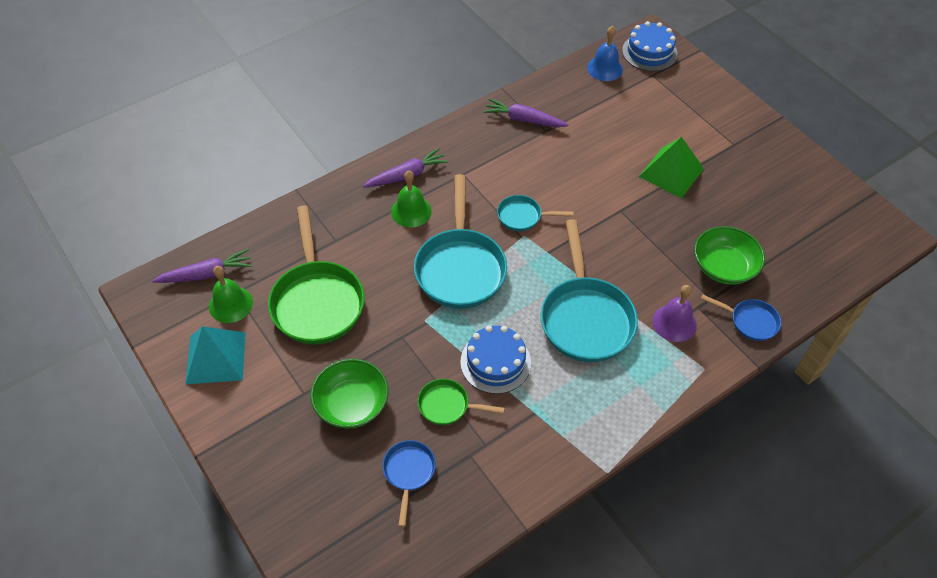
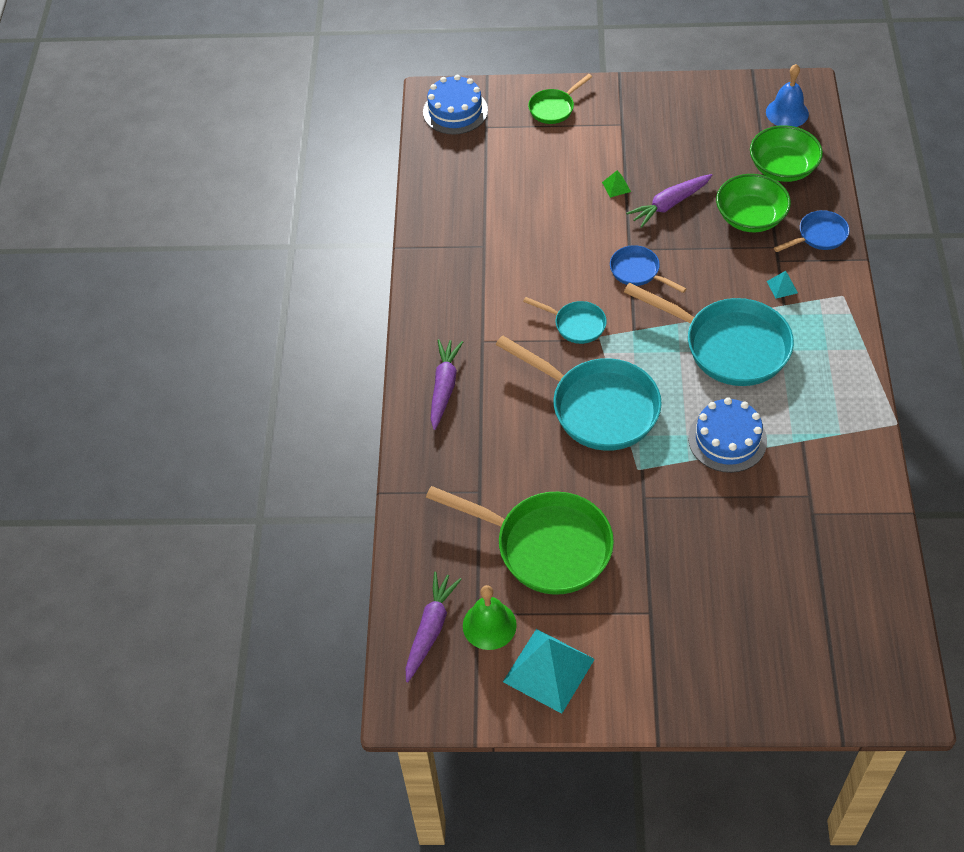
camera: 50 degrees left, 0 degrees up
green bowl [311,359,389,428] -> green bowl moved to [750,125,823,182]
blue pan [383,440,436,527] -> blue pan moved to [610,245,686,293]
green bell [391,171,432,227] -> none
green pan [418,379,505,425] -> green pan moved to [528,74,592,124]
purple carrot [483,98,569,127] -> purple carrot moved to [626,174,712,228]
turquoise pan [497,195,573,231] -> turquoise pan turned 105 degrees counterclockwise [523,297,607,344]
blue bell [587,26,623,81] -> blue bell moved to [766,64,809,127]
green pyramid [639,137,704,198] -> green pyramid [602,170,631,198], size x0.42
purple bell [652,285,697,342] -> turquoise pyramid [767,271,798,299]

